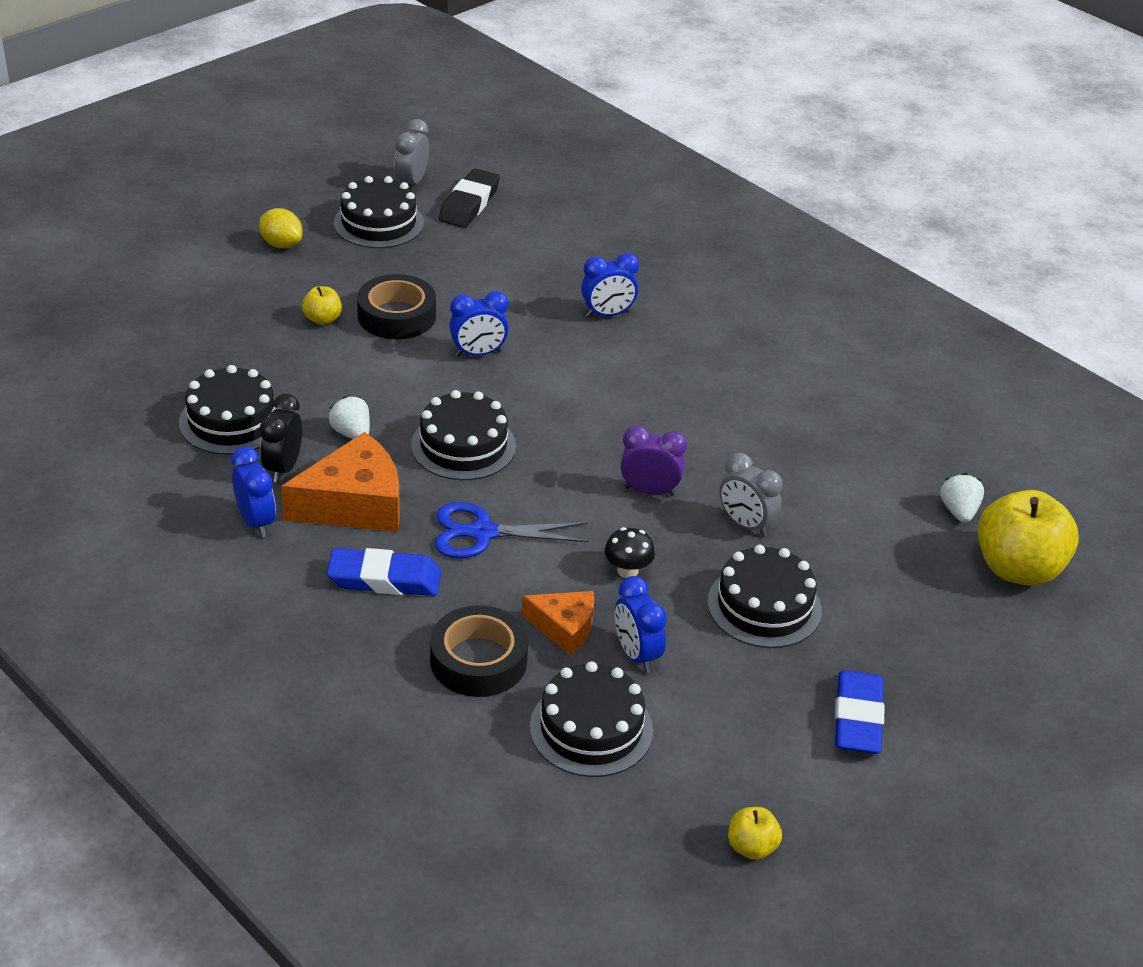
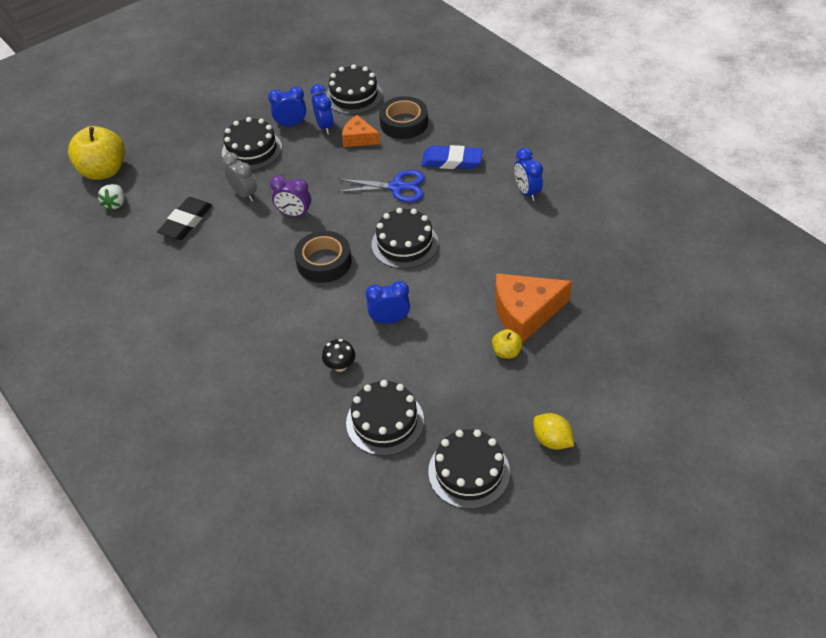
camera: 170 degrees left, 10 degrees up
black cake [179,365,280,455] -> black cake moved to [346,380,424,456]
black clock [260,394,302,483] -> none
orange cheese [281,432,400,532] -> orange cheese moved to [495,273,572,342]
white strawberry [328,396,370,439] -> none
black tape [357,274,436,339] -> black tape moved to [294,231,352,283]
grey clock [395,119,429,186] -> none
black eraser [439,169,500,228] -> black eraser moved to [157,197,212,240]
blue clock [581,253,639,317] -> blue clock moved to [268,86,306,127]
black mushroom [604,527,655,578] -> black mushroom moved to [322,339,355,372]
yellow apple [728,807,782,860] -> none
blue eraser [835,670,885,754] -> none

